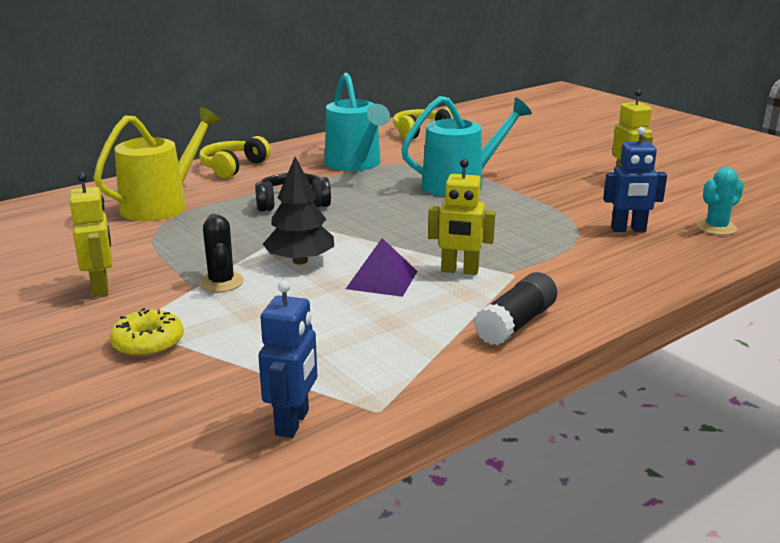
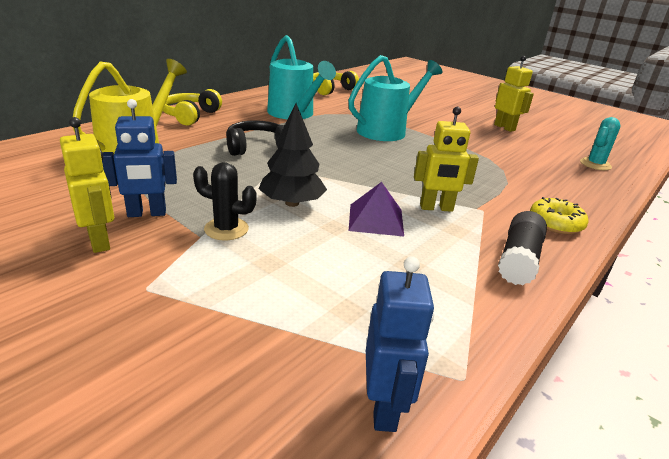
camera: 15 degrees left, 5 degrees up
yellow donut [110,308,184,357] -> yellow donut moved to [530,197,589,234]
black cactus [199,214,244,292] -> black cactus turned 45 degrees counterclockwise [193,162,257,240]
blue robot [603,127,667,232] -> blue robot moved to [102,99,177,217]

